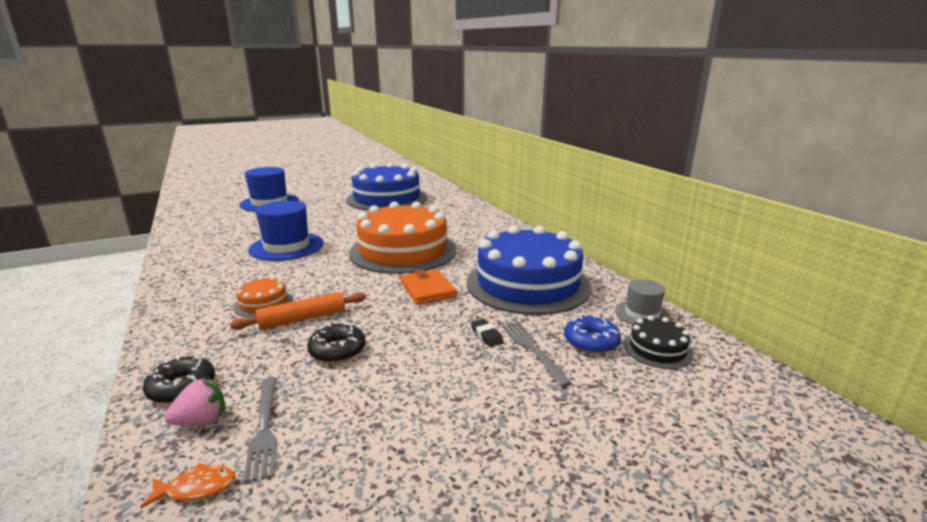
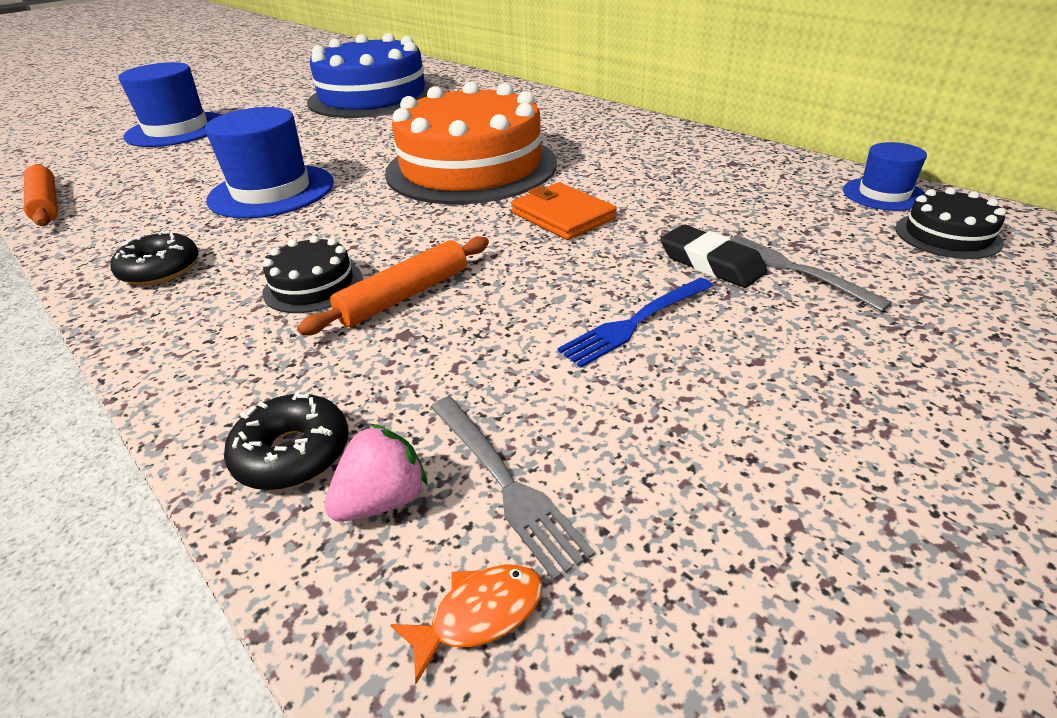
camera: 15 degrees left, 15 degrees up
orange cake [233,276,293,318] -> black cake [263,236,363,313]
black donut [307,322,366,363] -> black donut moved to [110,230,198,286]
blue cake [467,225,591,315] -> none
black eraser [471,319,503,347] -> black eraser [661,225,767,288], size x1.66
blue donut [564,315,621,354] -> none
grey hat [615,279,671,325] -> blue hat [843,142,927,211]
none -> orange rolling pin [24,164,58,226]
none -> blue fork [557,278,713,368]

